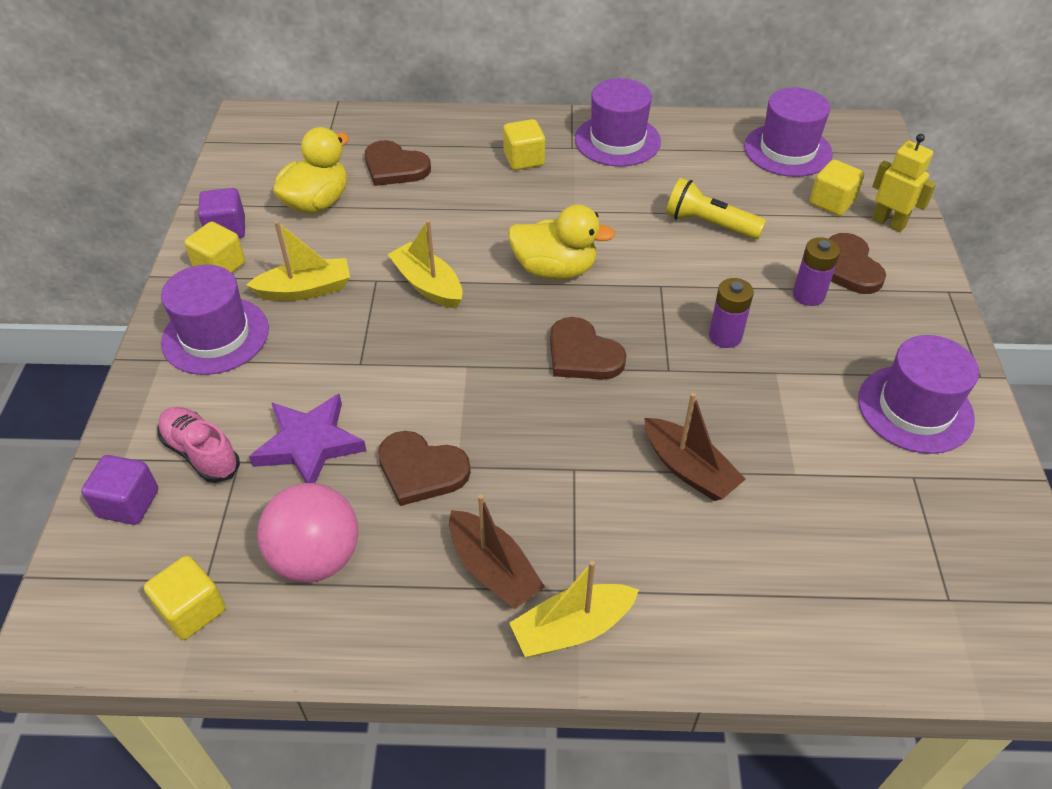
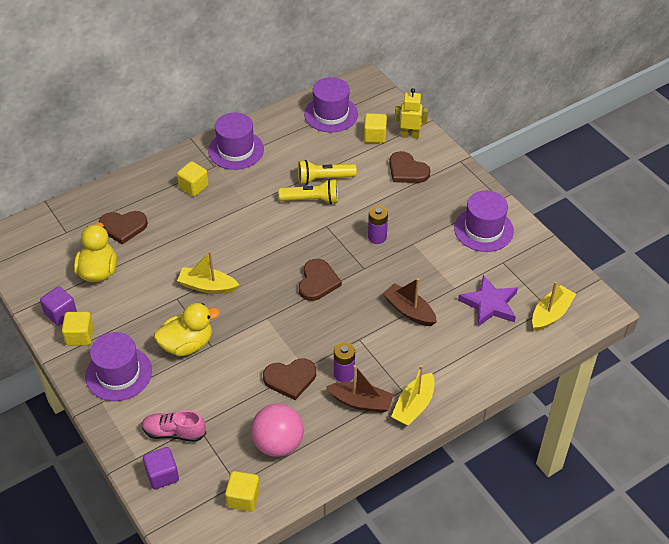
camera: 35 degrees left, 0 degrees up
yellow boat [246,221,350,301] -> yellow boat moved to [532,282,576,331]
purple star [249,394,366,483] -> purple star moved to [458,275,518,327]
yellow duck [508,205,615,280] -> yellow duck moved to [154,303,220,356]
brown heart [550,317,626,380] -> brown heart turned 90 degrees counterclockwise [299,259,342,301]
brown boat [644,393,746,501] -> brown boat turned 150 degrees counterclockwise [382,278,437,326]
purple battery [793,237,840,306] -> purple battery moved to [334,342,355,382]
none -> yellow flashlight [279,179,338,204]

